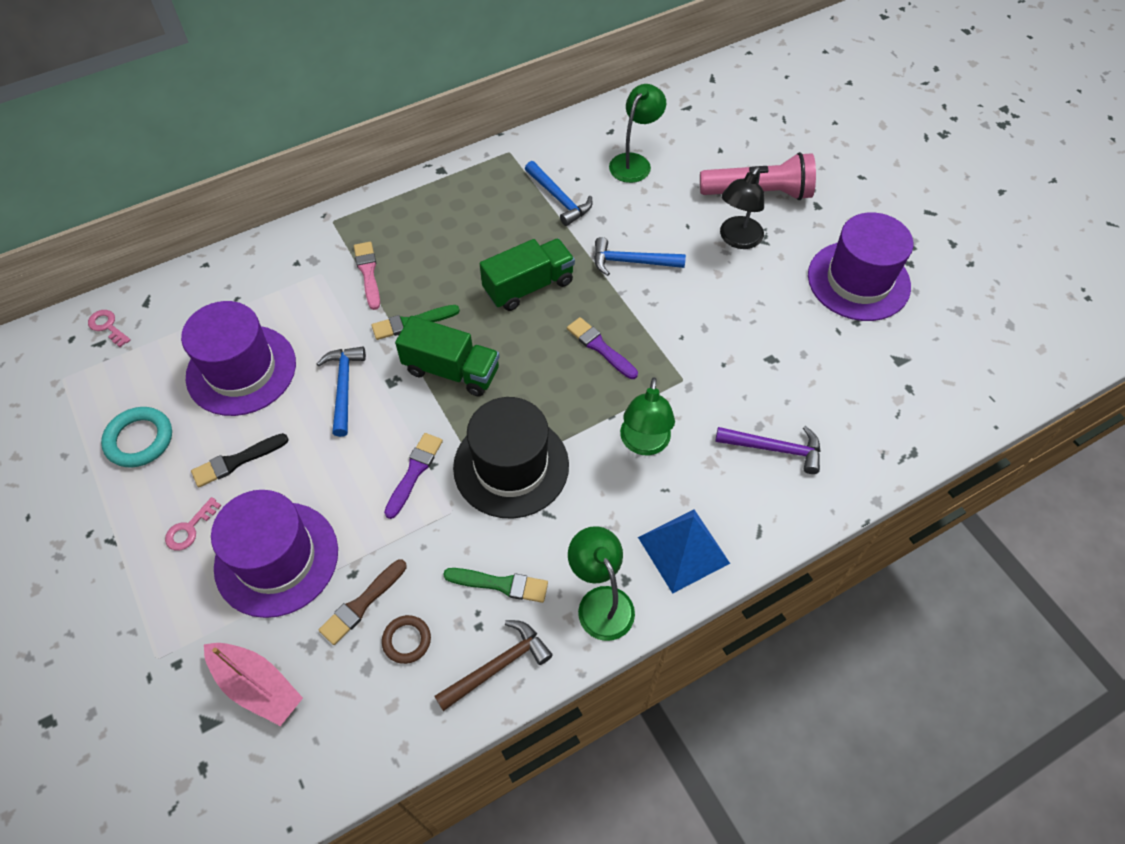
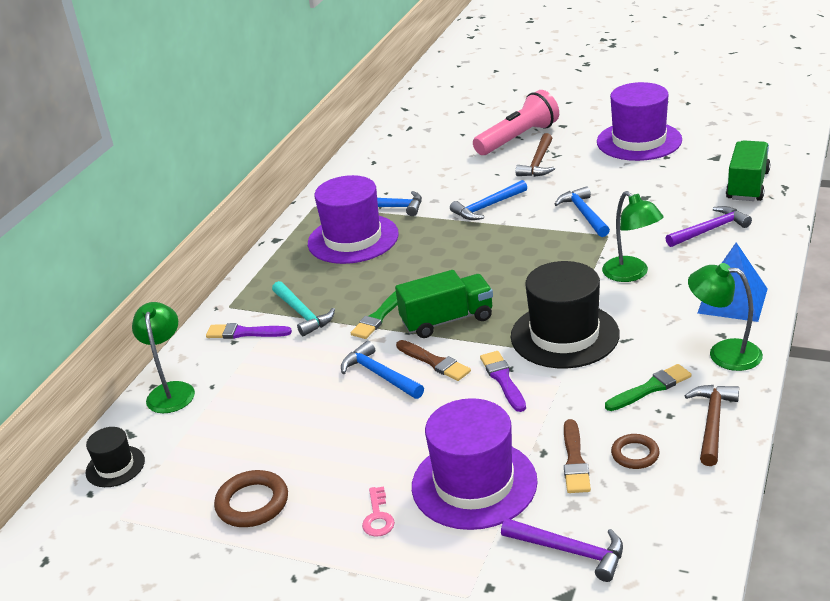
camera: 35 degrees left, 25 degrees down
pink key [88,310,131,347] -> black hat [85,427,145,487]
turquoise ring [101,407,172,468] -> brown ring [214,470,288,527]
purple hat [181,301,296,416] -> purple hat moved to [308,175,399,264]
black brush [191,433,289,487] -> none
pink boat [204,643,303,726] -> purple hammer [501,518,623,582]
pink brush [354,242,380,310] -> turquoise hammer [272,281,335,336]
green truck [480,238,575,311] -> green truck moved to [726,140,771,201]
purple brush [567,317,638,379] -> purple brush moved to [206,323,292,339]
green lamp [609,84,666,183] -> green lamp moved to [132,302,195,413]
black lamp [720,167,764,249] -> brown hammer [516,133,555,177]
none -> brown brush [396,340,471,381]
none -> blue hammer [554,186,610,237]

